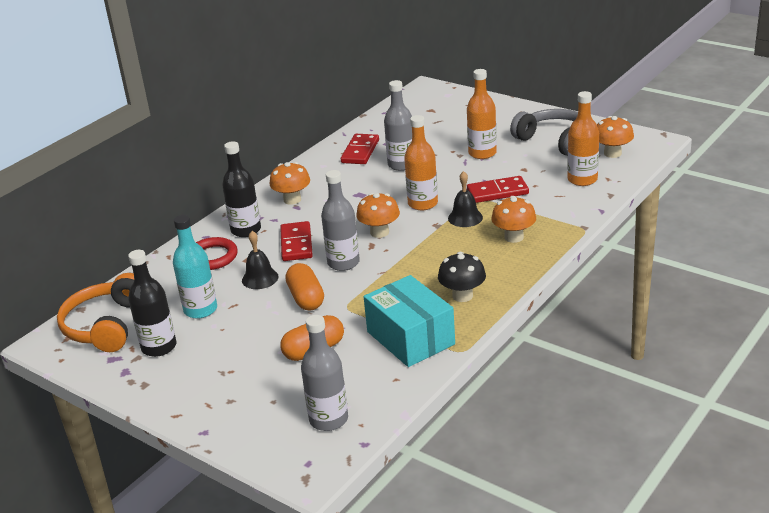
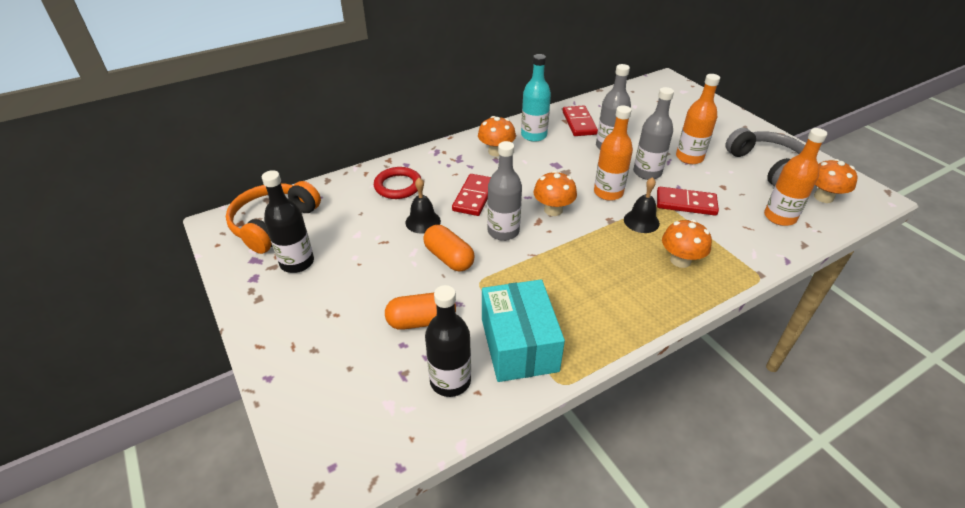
camera: 20 degrees right, 10 degrees up
turquoise bottle [173,215,217,319] -> turquoise bottle moved to [521,54,551,142]
black bottle [222,141,261,237] -> black bottle moved to [425,285,471,397]
orange capsule [285,263,324,311] -> orange capsule turned 45 degrees counterclockwise [423,225,475,271]
grey bottle [301,315,348,431] -> grey bottle moved to [633,87,674,180]
red domino [341,134,379,164] -> red domino turned 45 degrees counterclockwise [563,106,598,136]
black mushroom [438,252,486,302] -> none

